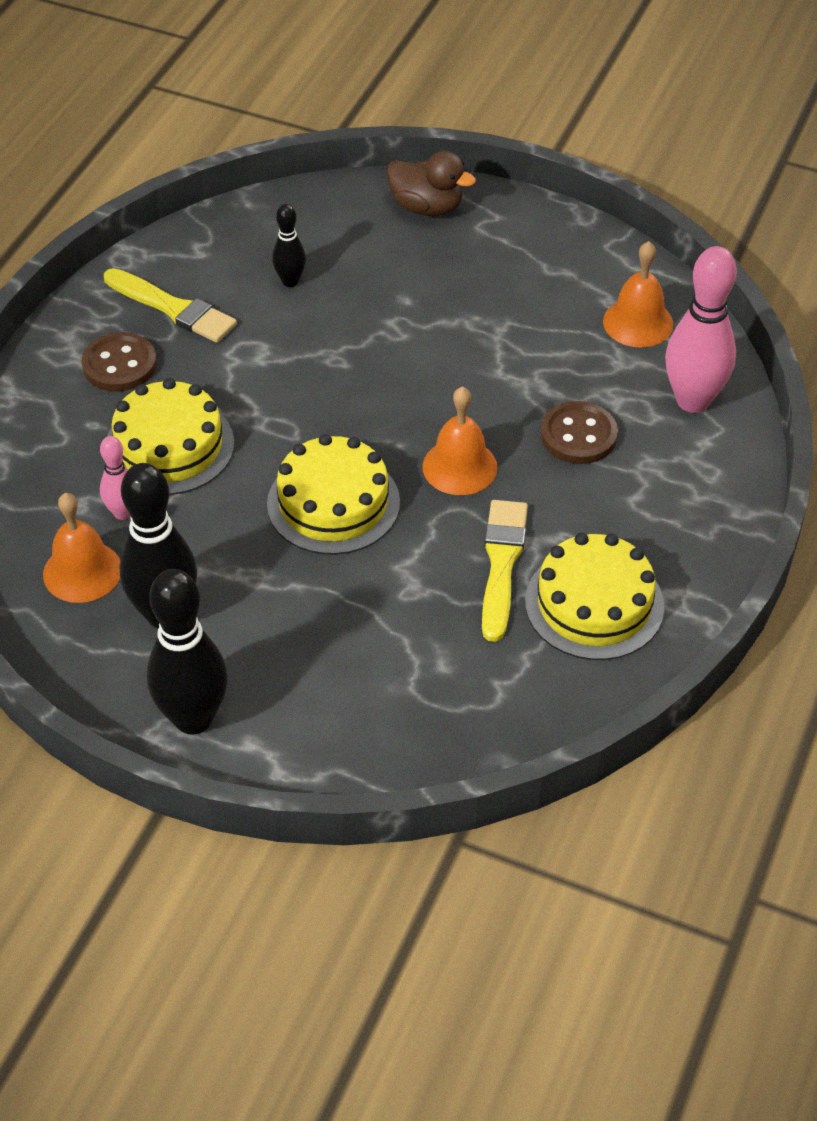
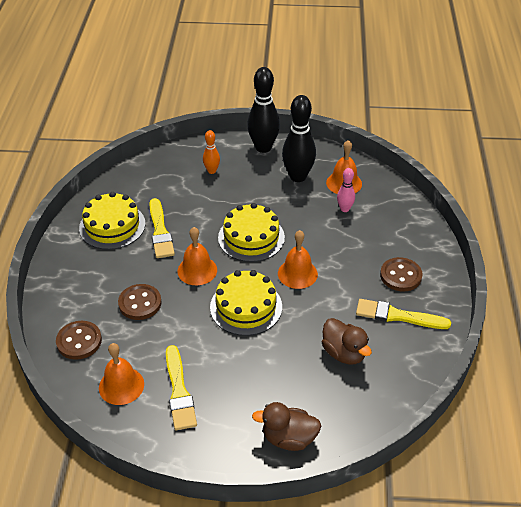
camera: 160 degrees right, 5 degrees down
yellow cake [107,378,234,495] -> yellow cake moved to [210,270,282,336]
black bowling pin [272,204,306,287] -> brown duck [322,318,372,364]
pink bowling pin [665,246,737,413] -> brown button [56,321,102,360]
none -> yellow brush [166,345,197,430]
none -> orange bowling pin [203,130,220,174]
none -> orange bell [278,230,318,289]

